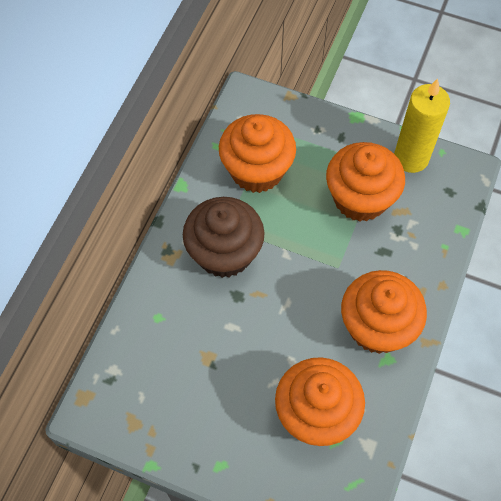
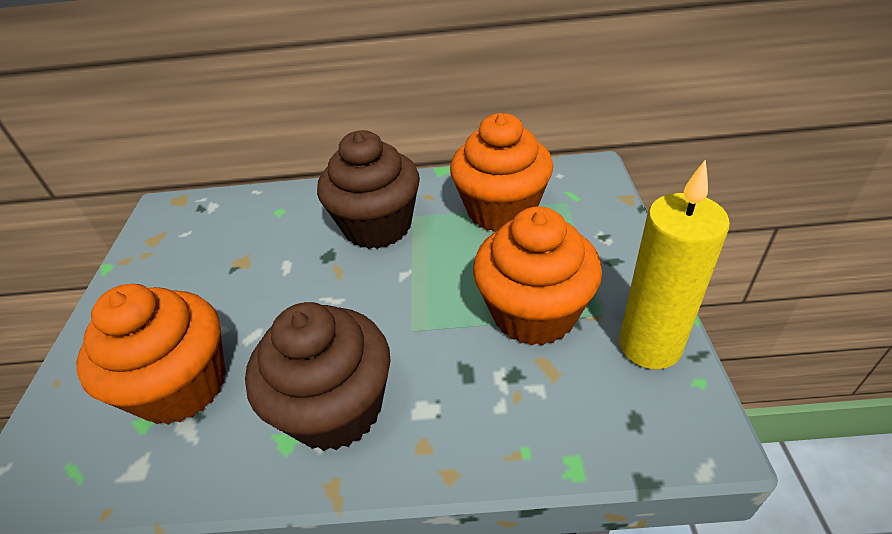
camera: 70 degrees right, 20 degrees down
orange cupcake [341,270,427,354] -> brown cupcake [245,302,391,451]

